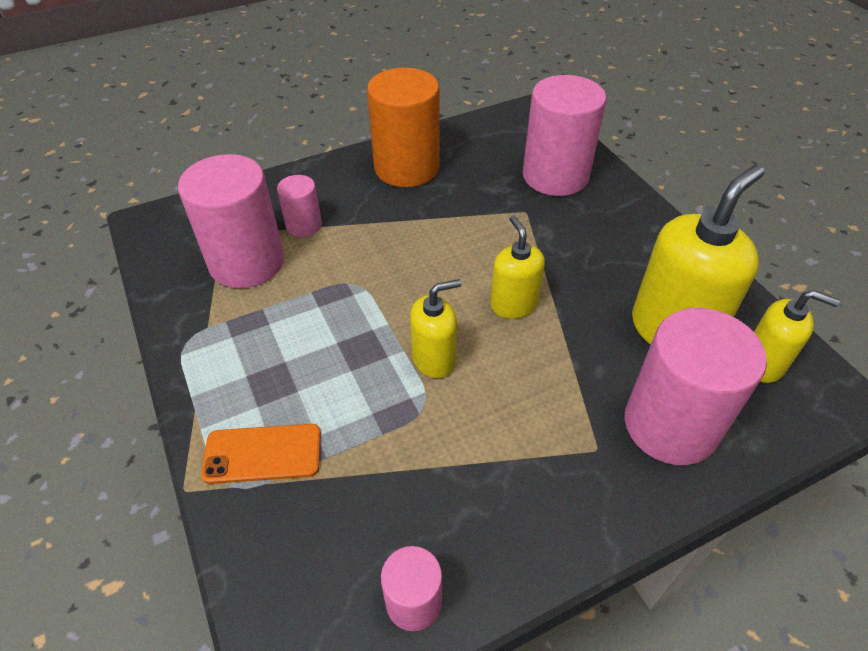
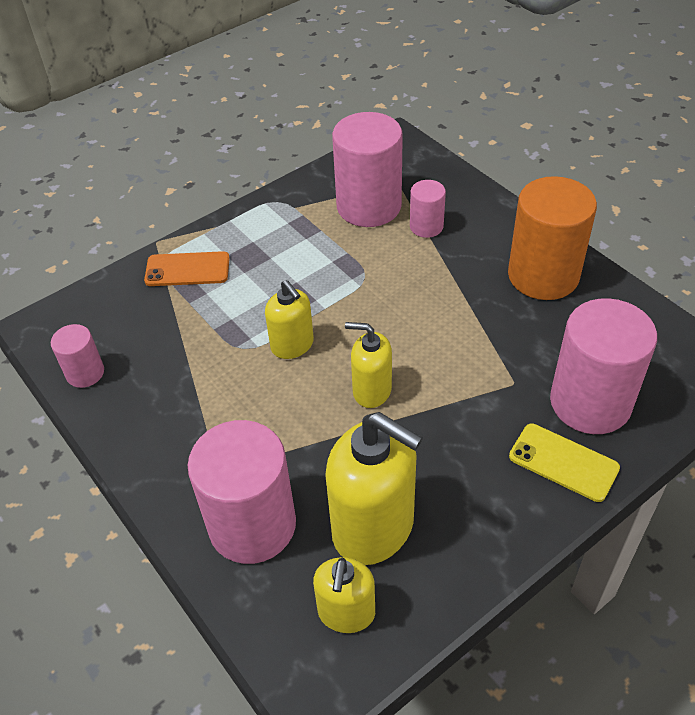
camera: 80 degrees right, 0 degrees up
orange phone [201,424,321,484] -> orange phone turned 75 degrees counterclockwise [144,251,230,286]
yellow soap dispenser [490,216,545,319] -> yellow soap dispenser turned 135 degrees counterclockwise [345,322,392,408]
none -> yellow phone [509,423,620,502]

